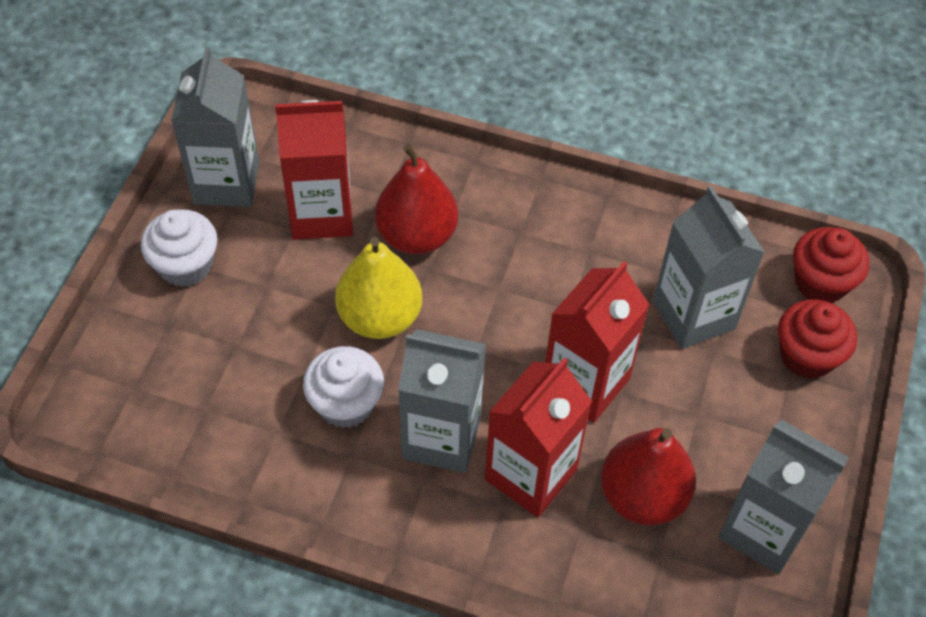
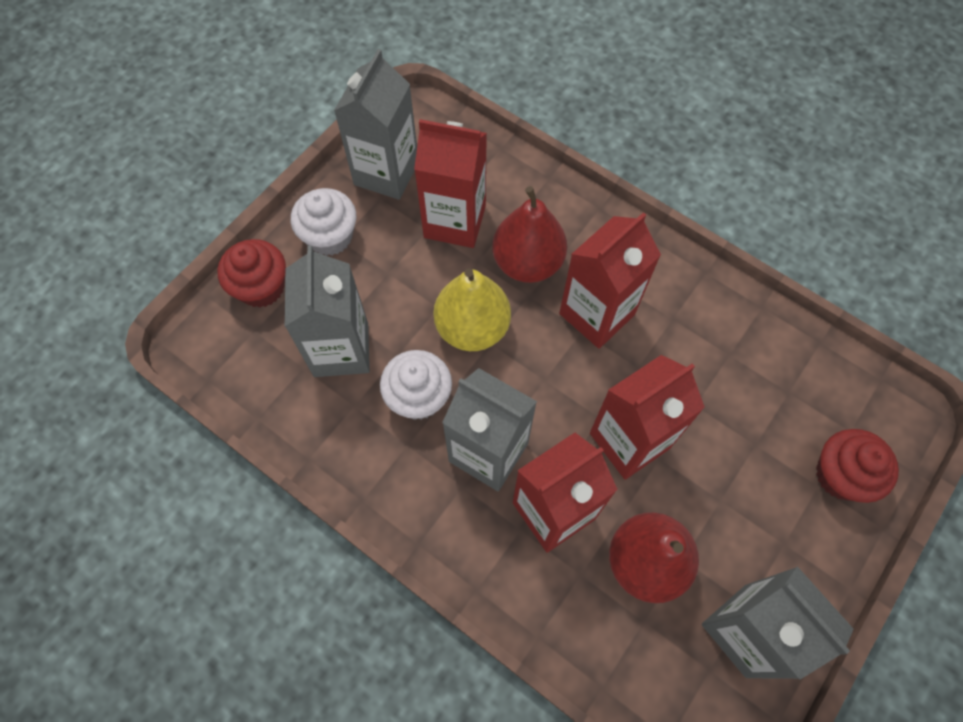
camera: 20 degrees right, 10 degrees up
grey carton [653,186,765,349] -> grey carton moved to [285,245,370,377]
red cupcake [793,227,869,303] -> red cupcake moved to [217,239,286,308]
none -> red carton [559,212,661,349]

